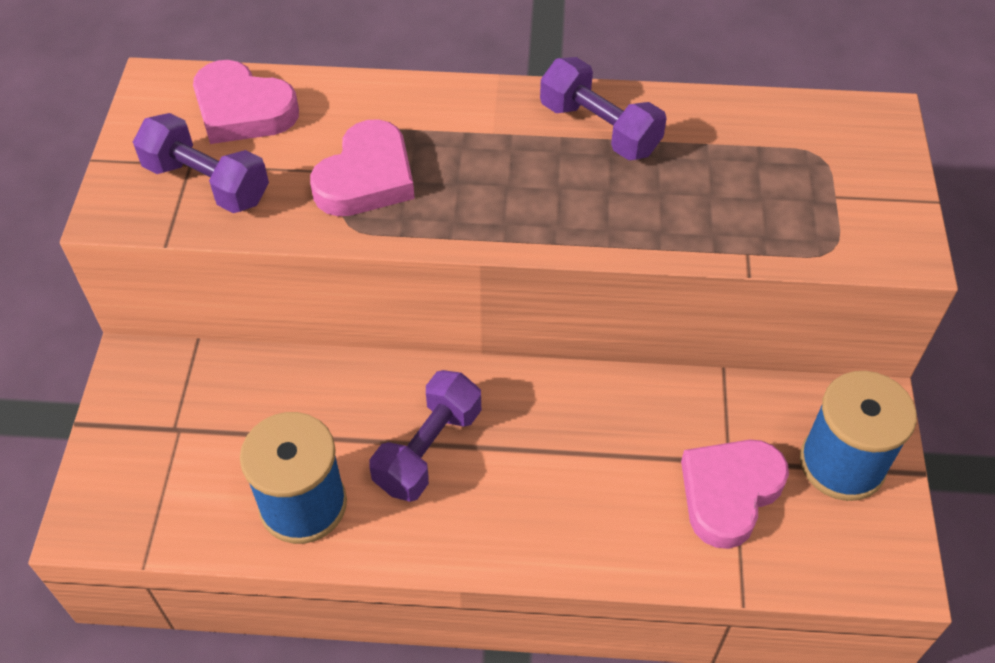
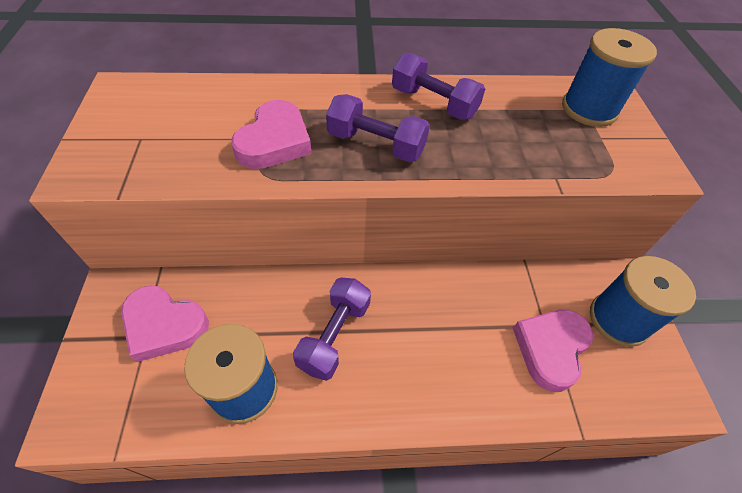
camera: 10 degrees left, 0 degrees up
purple dumbbell [133,113,269,213] -> purple dumbbell moved to [326,94,430,162]
pink heart [193,60,299,144] -> pink heart moved to [121,285,209,362]
none -> blue spool [562,28,657,127]

